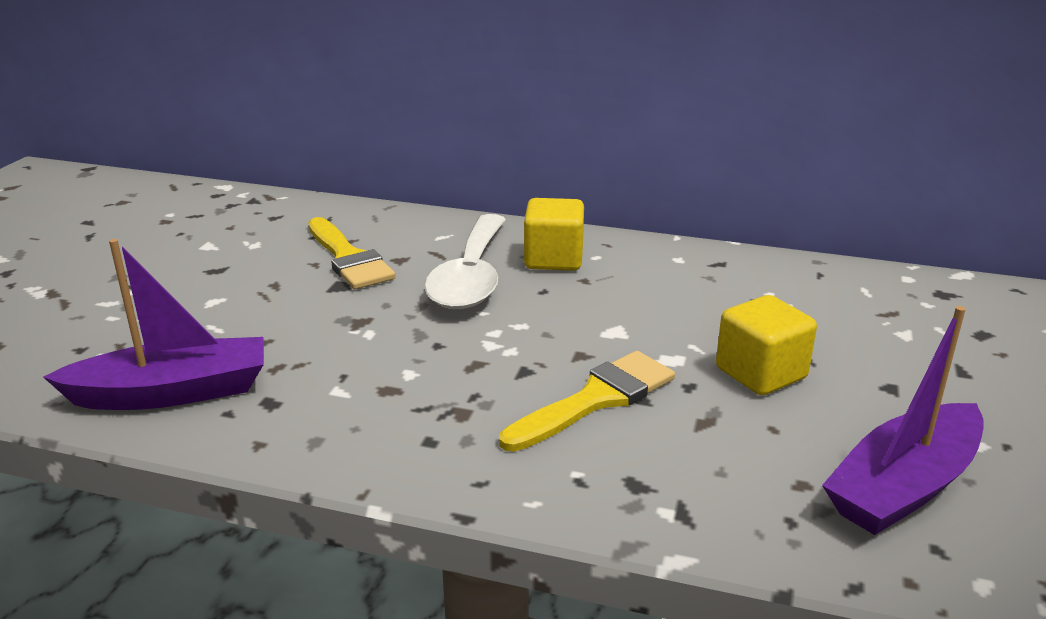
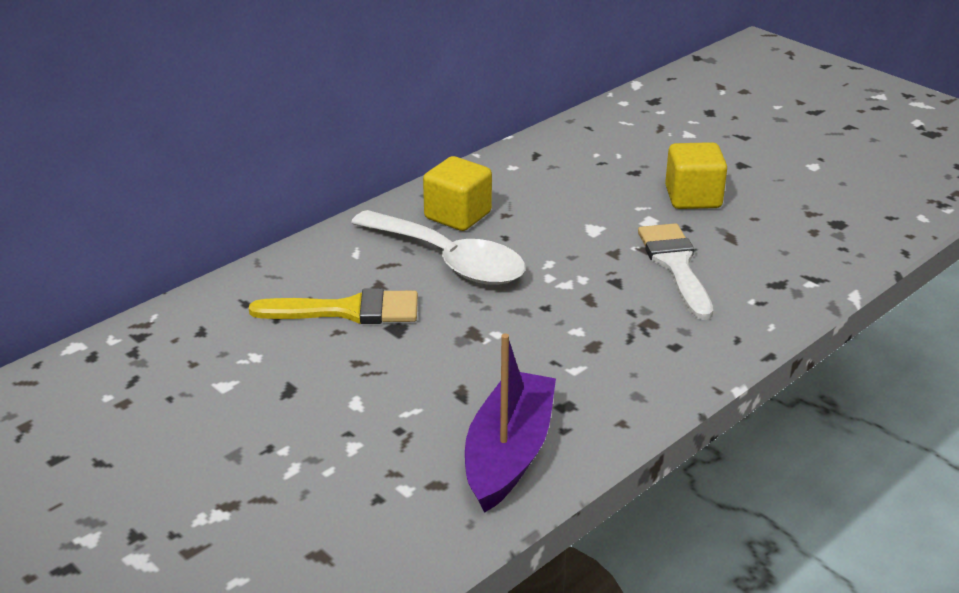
camera: 60 degrees left, 5 degrees up
yellow brush [499,351,675,452] -> white brush [638,223,713,320]
purple boat [822,306,984,535] -> none

